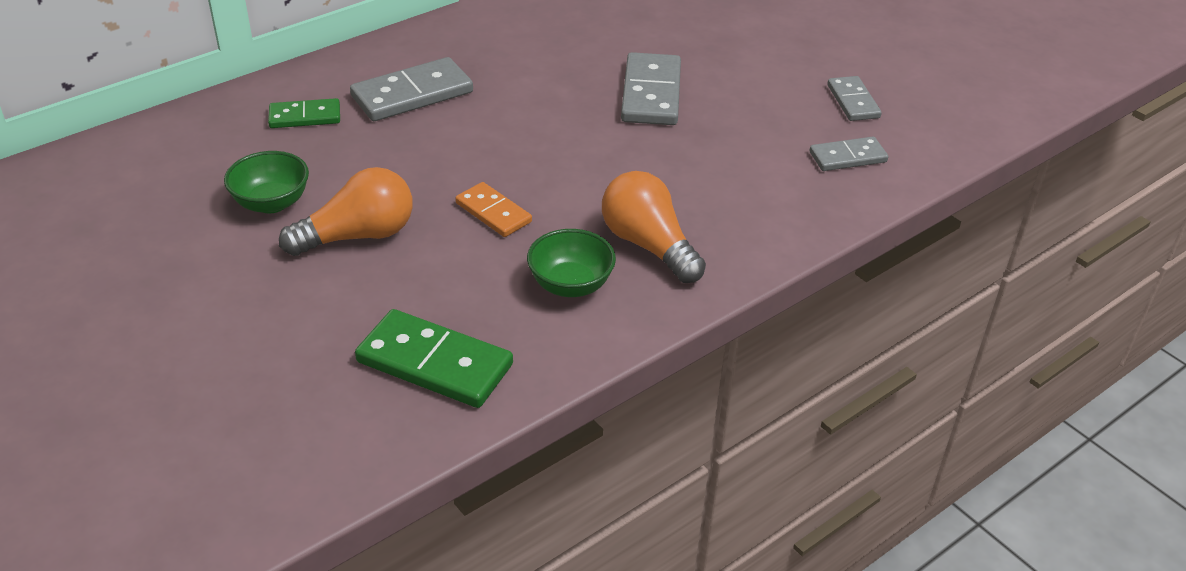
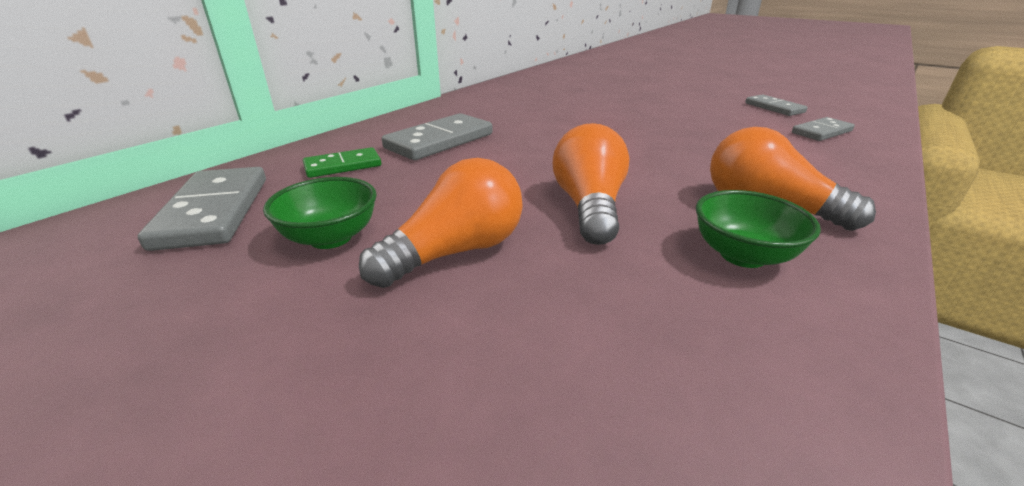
camera: 15 degrees left, 10 degrees down
green domino [355,309,513,408] -> none
orange domino [455,182,532,237] -> orange light bulb [553,123,629,245]
grey domino [621,52,681,125] -> grey domino moved to [138,167,266,251]

